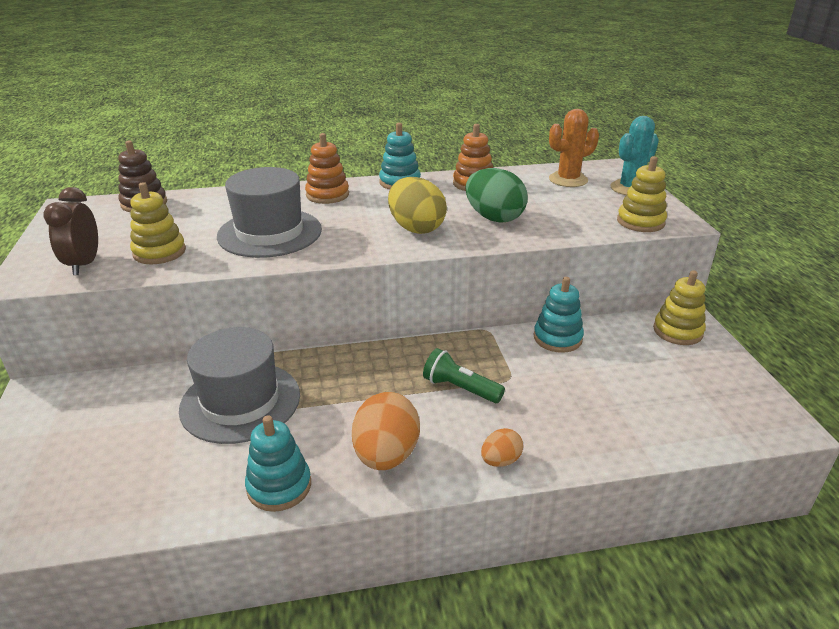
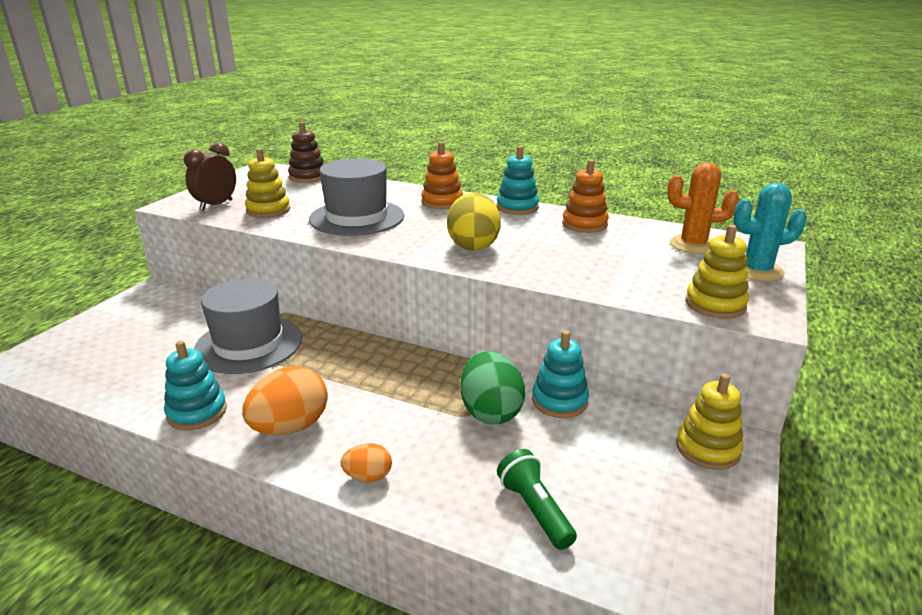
camera: 35 degrees right, 5 degrees down
green flashlight [423,348,505,403] -> green flashlight moved to [497,449,577,550]
green egg [465,168,528,223] -> green egg moved to [461,351,525,424]

